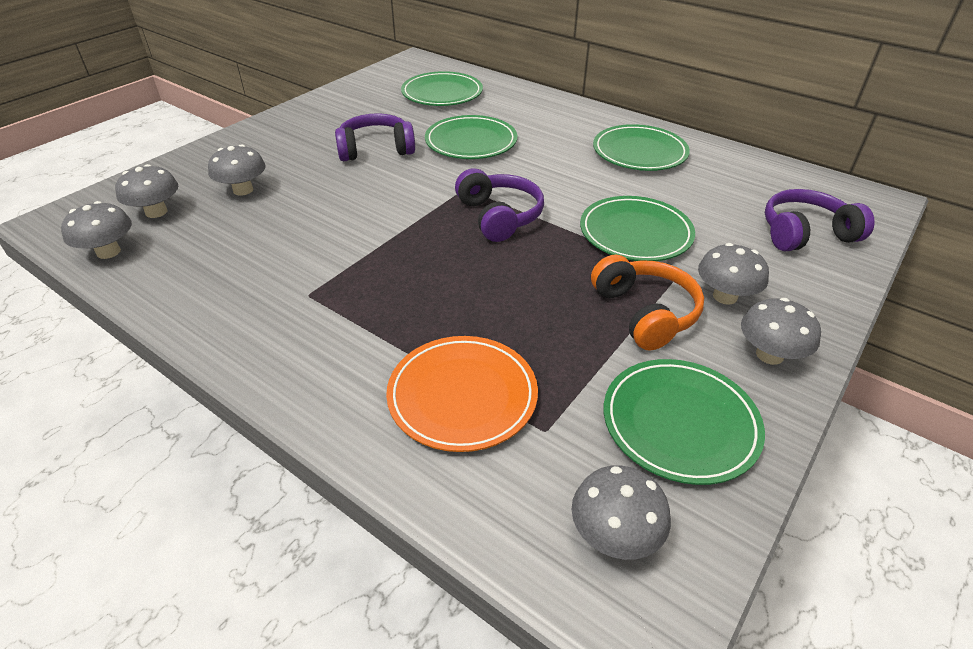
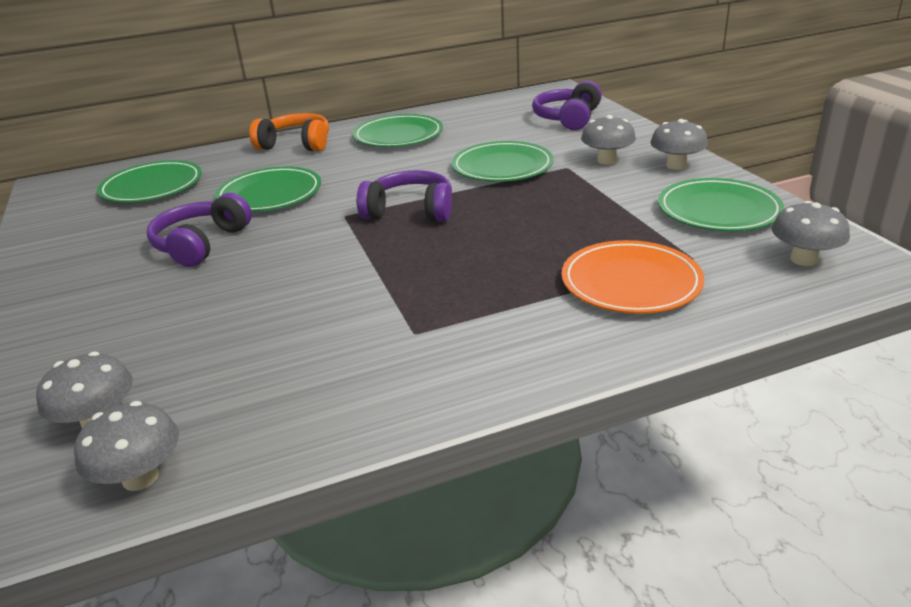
camera: 55 degrees left, 10 degrees down
grey mushroom [208,144,265,196] -> none
orange headphones [591,255,704,351] -> orange headphones moved to [249,113,329,151]

